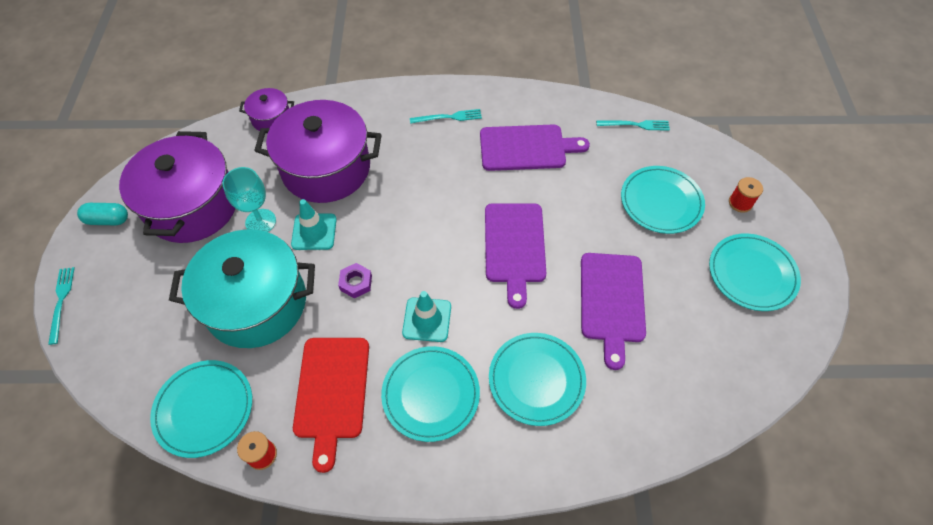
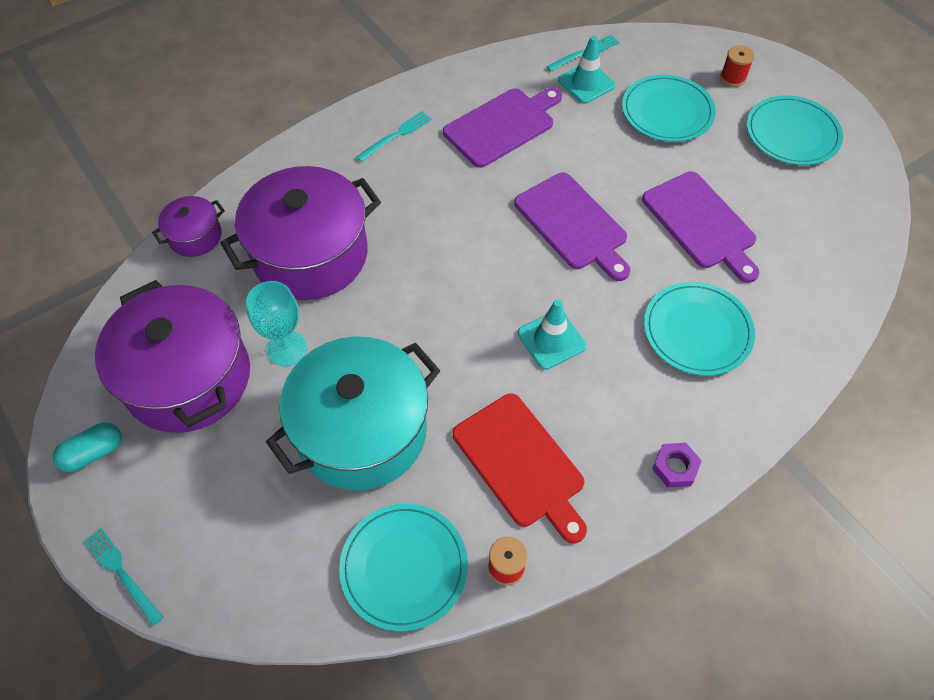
camera: 35 degrees left, 0 degrees up
turquoise traffic cone [291,199,337,250] -> turquoise traffic cone moved to [558,36,616,104]
purple nut [338,263,372,298] -> purple nut moved to [652,443,702,488]
turquoise plate [381,346,480,442] -> none

